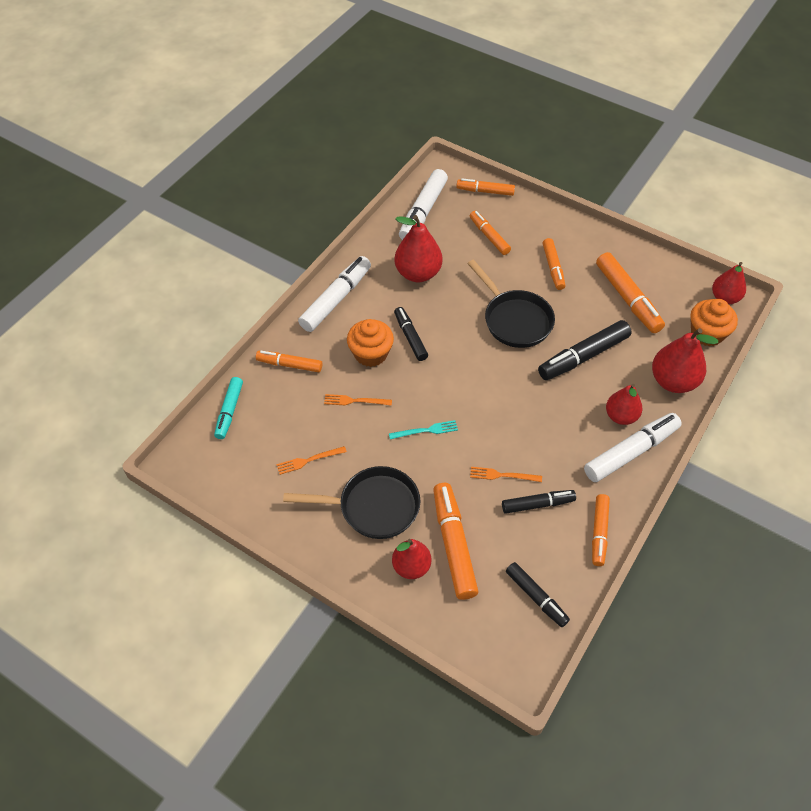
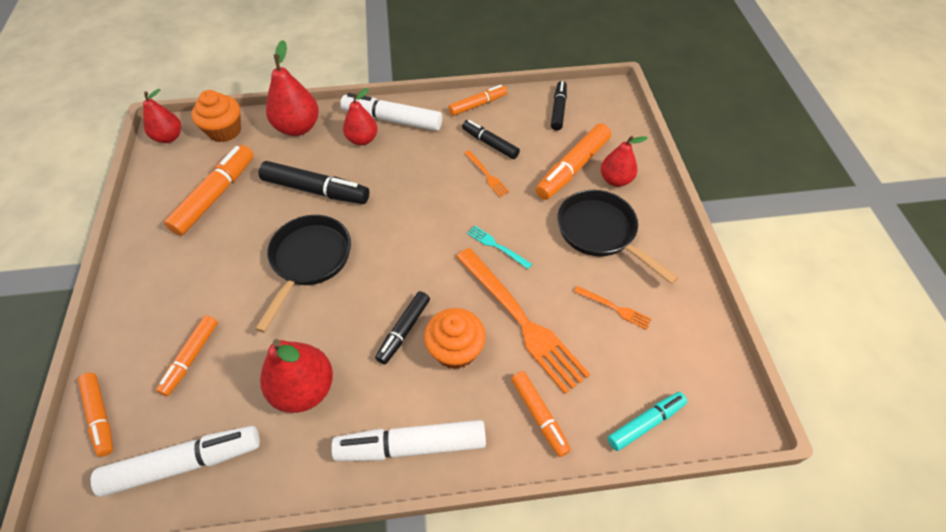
camera: 130 degrees left, 0 degrees up
orange fork [324,394,392,406] -> orange fork [456,248,590,394], size x2.29
orange marker [543,238,565,290] -> none

